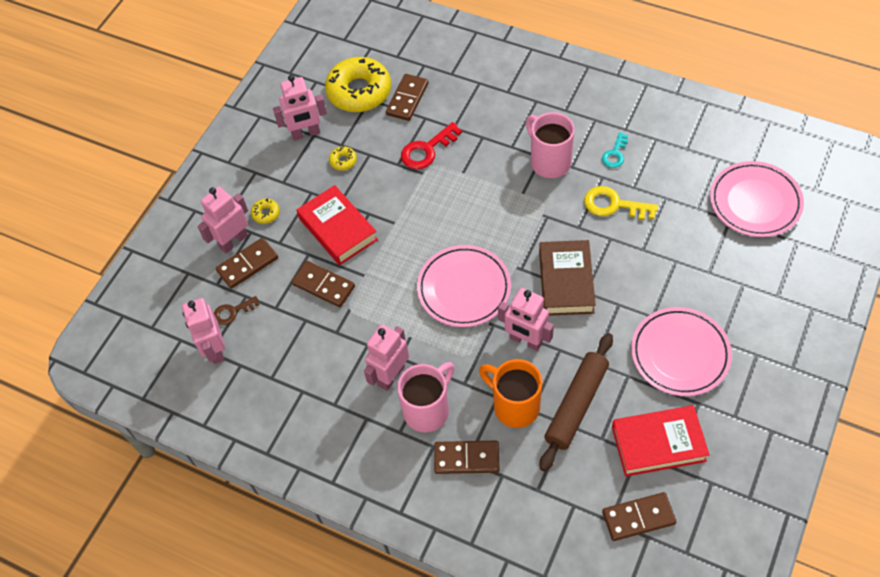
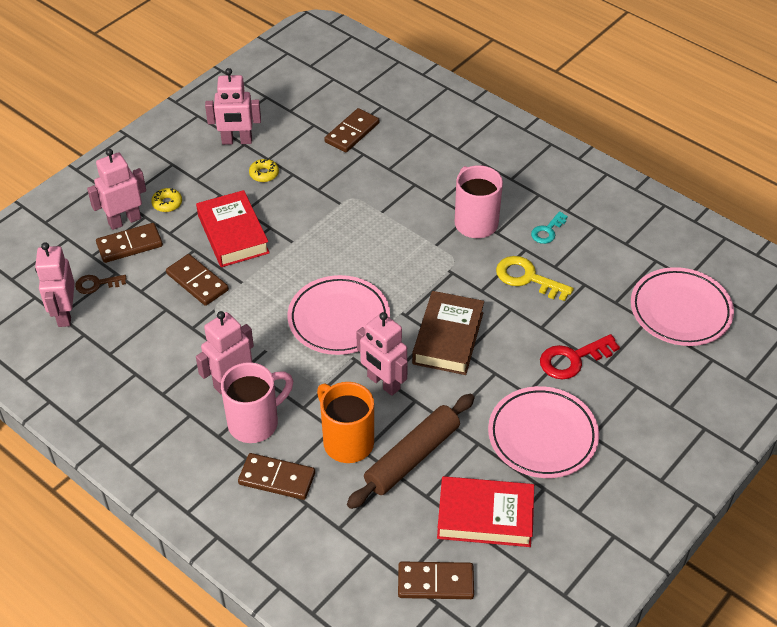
camera: 10 degrees right, 10 degrees down
yellow donut [325,57,391,112] -> none
red key [401,122,462,169] -> red key moved to [540,334,620,380]

